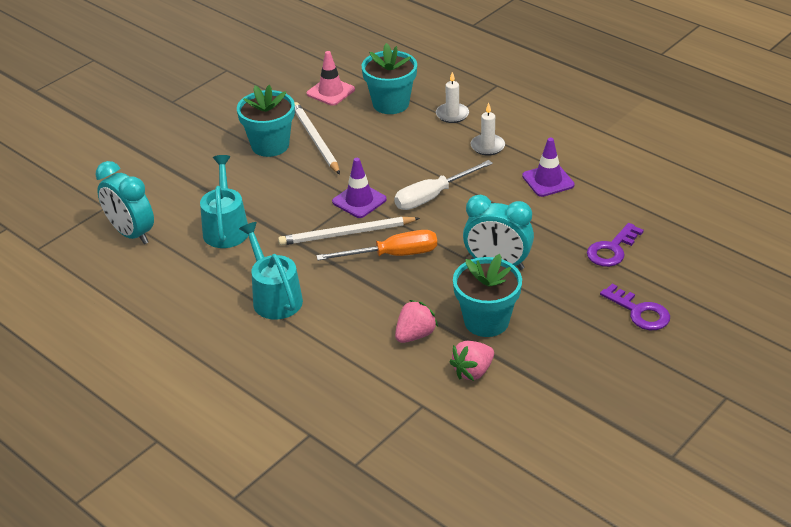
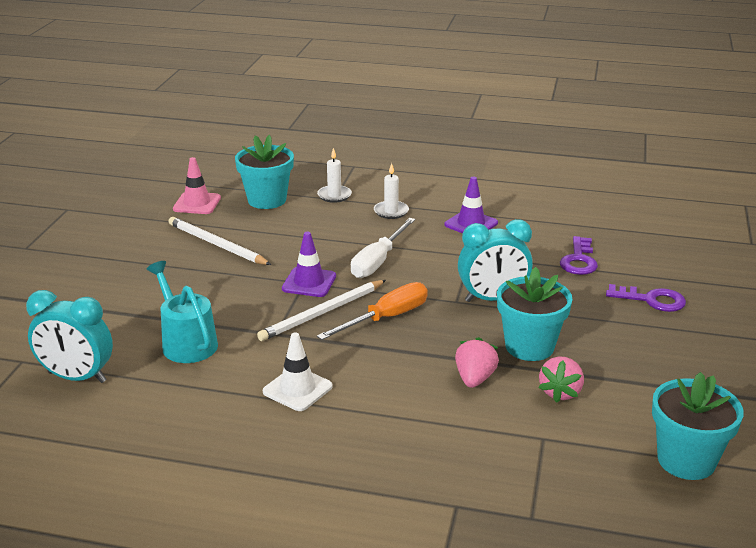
camera: 30 degrees left, 10 degrees down
turquoise flower pot [237,85,295,157] -> turquoise flower pot moved to [652,372,744,480]
turquoise watering can [239,222,303,320] -> white traffic cone [263,333,333,411]

